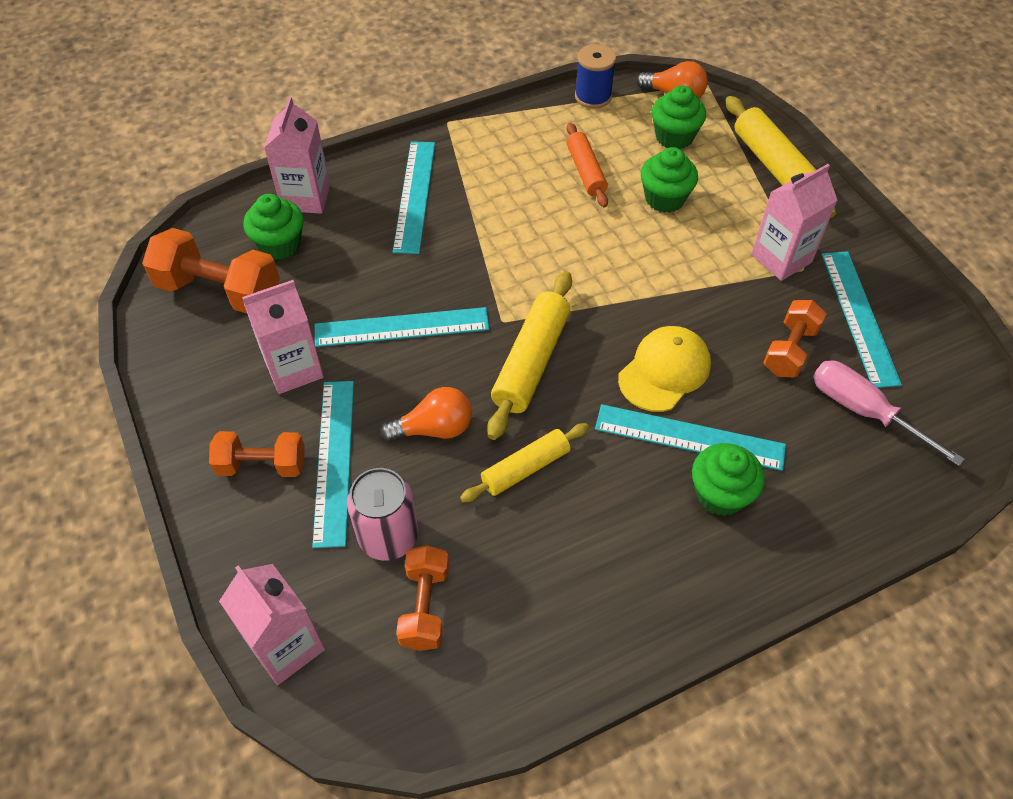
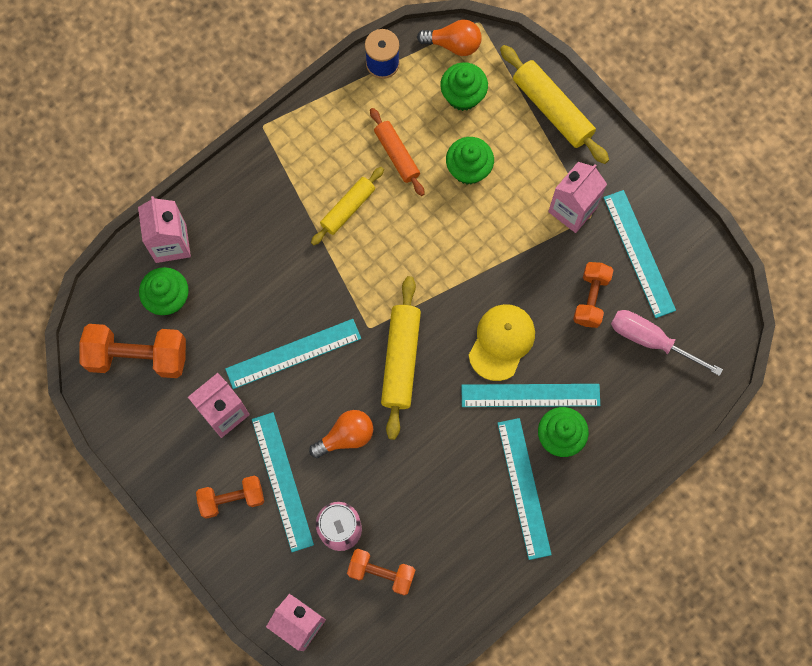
camera: 15 degrees left, 20 degrees up
turquoise ruler [393,141,435,254] -> turquoise ruler moved to [497,418,552,560]
orange dumbbell [396,545,449,651] -> orange dumbbell turned 60 degrees counterclockwise [347,549,415,595]
yellow rolling pin [460,423,589,503] -> yellow rolling pin moved to [311,167,384,245]

